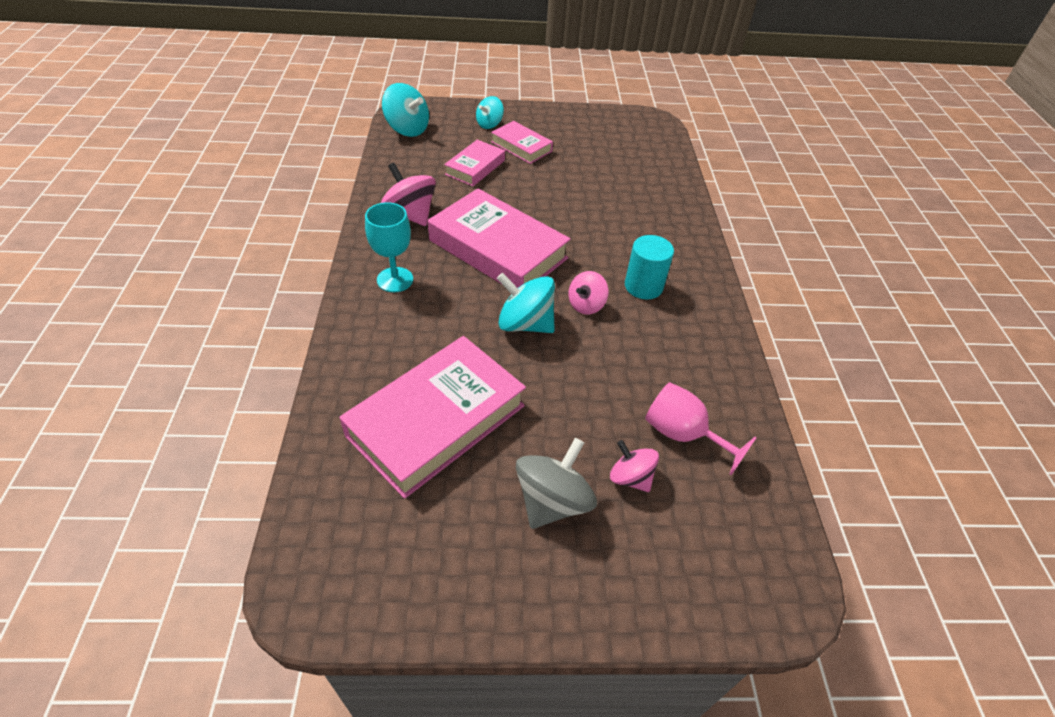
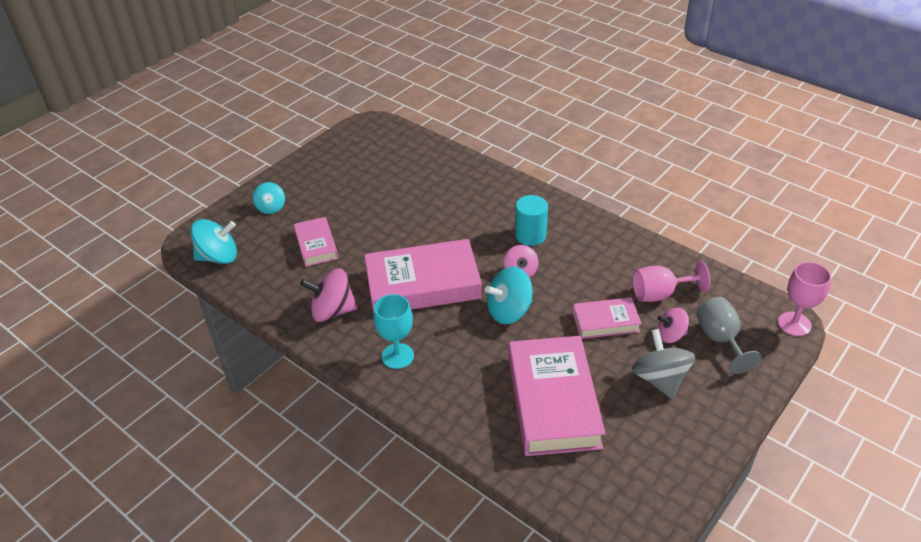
camera: 45 degrees left, 5 degrees down
pink book [491,121,553,164] -> pink book moved to [573,297,642,339]
none -> grey goblet [696,297,762,374]
none -> pink goblet [778,262,831,336]

